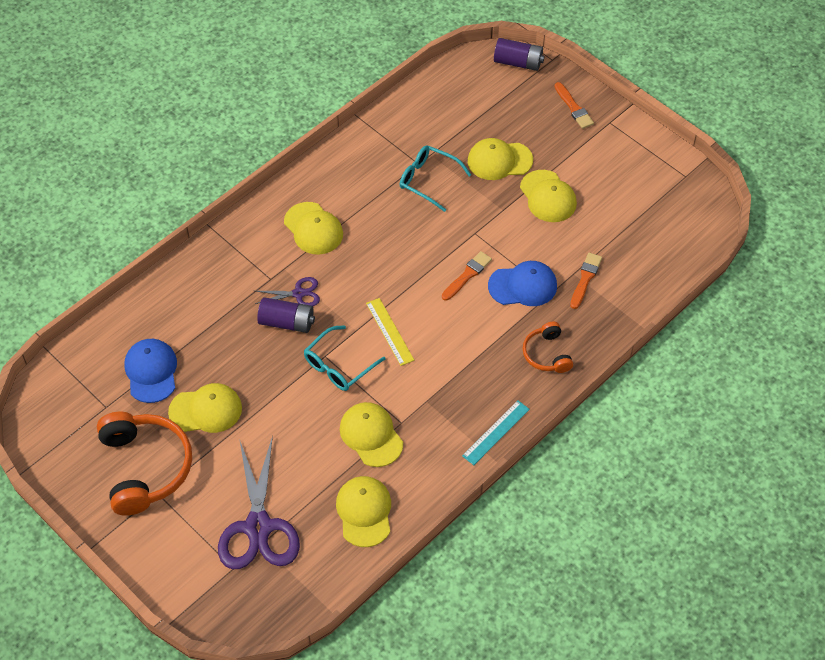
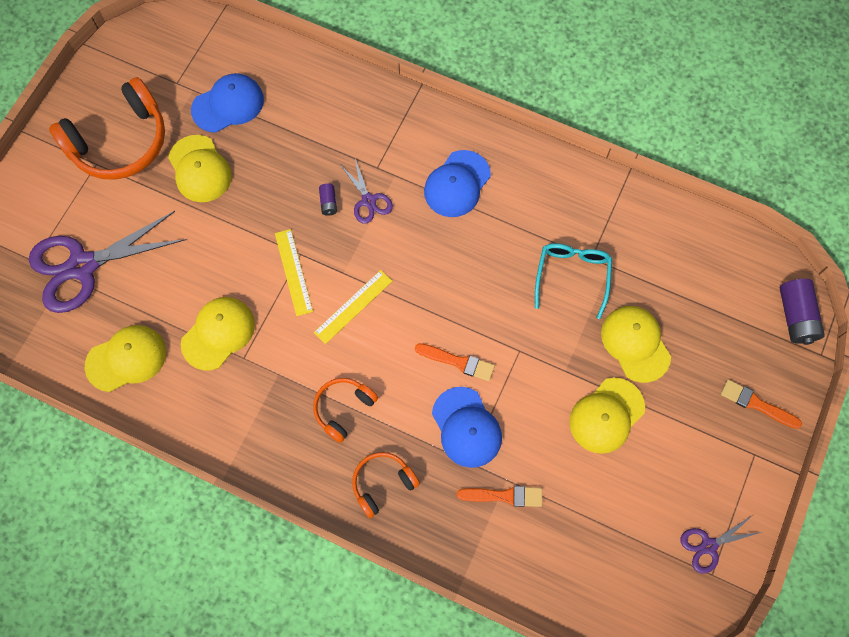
camera: 70 degrees right, 15 degrees up
purple battery [257,297,315,333] -> purple battery [319,183,337,216], size x0.51
yellow cap [284,202,343,254] -> blue cap [424,150,491,217]
turquoise glasses [304,325,386,391] -> yellow ruler [275,229,313,316]
turquoise ruler [462,400,530,465] -> none
orange brush [554,82,594,129] -> orange brush turned 75 degrees clockwise [721,379,802,429]
none -> orange headphones [313,378,378,443]
none -> purple scissors [681,514,762,574]

